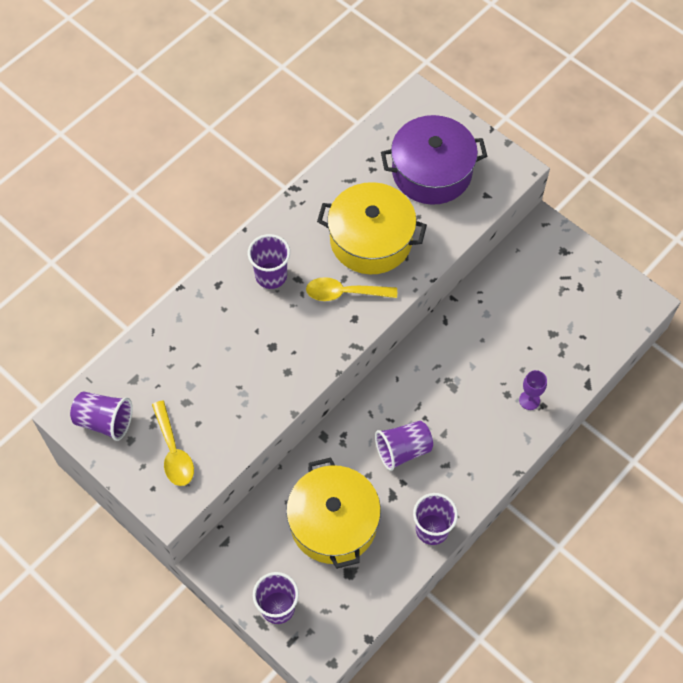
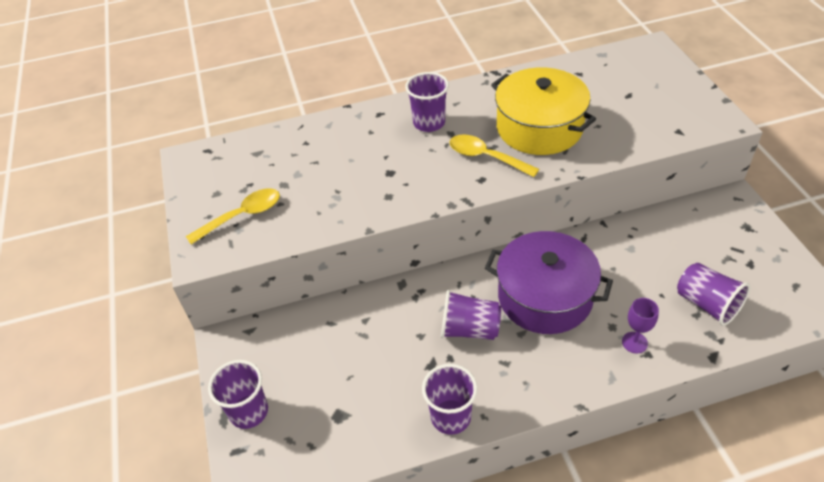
camera: 35 degrees right, 15 degrees down
purple cup [70,392,133,441] -> purple cup moved to [677,263,750,326]
yellow spoon [152,401,194,486] -> yellow spoon turned 135 degrees counterclockwise [186,188,280,245]
yellow pot [286,458,381,569] -> none
purple pot [381,115,487,205] -> purple pot moved to [485,231,613,334]

